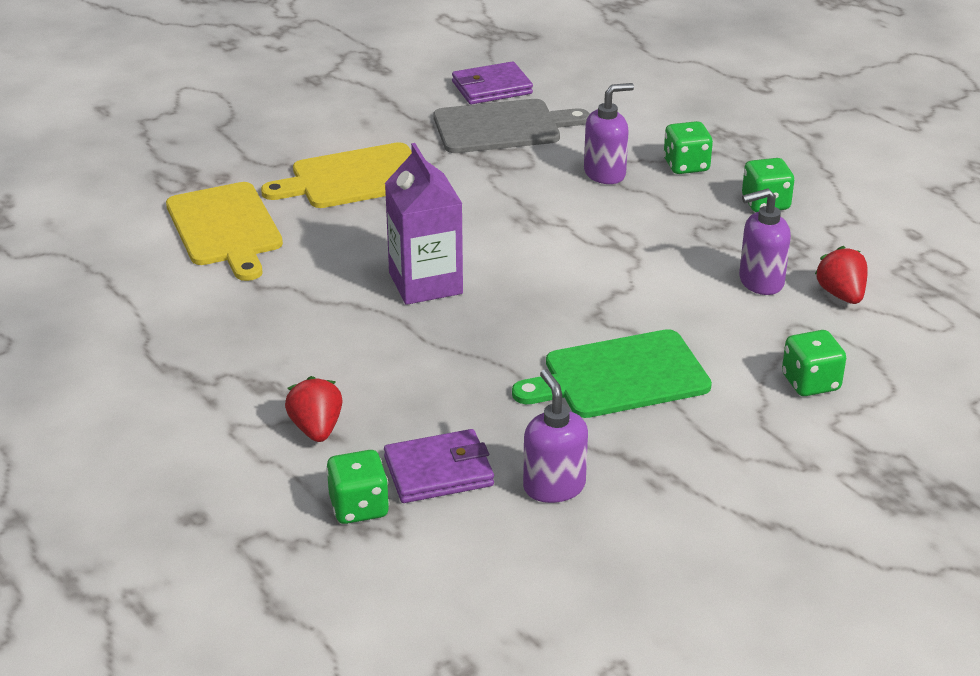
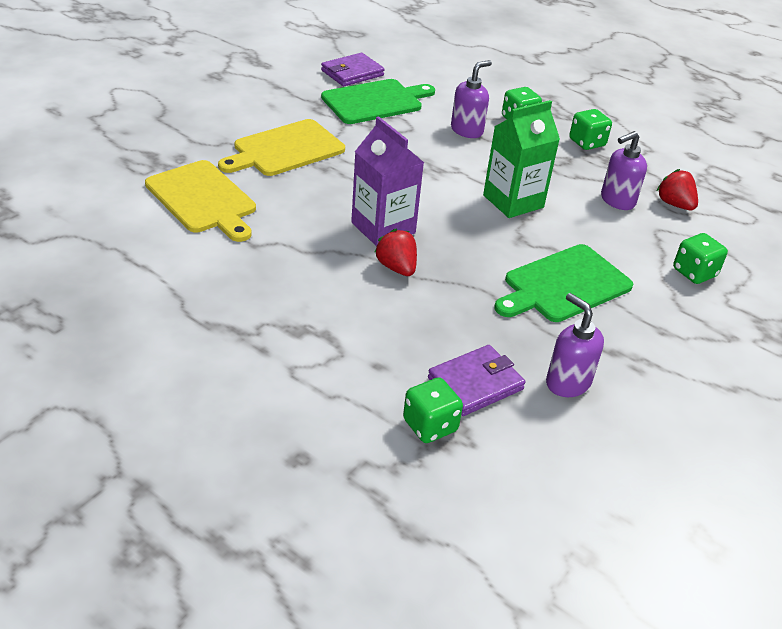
camera: 20 degrees left, 5 degrees up
red strawberry [285,376,343,442] -> red strawberry moved to [374,229,417,276]
grey cutting board [434,99,590,153] -> green cutting board [321,79,435,124]
none -> green carton [483,100,560,218]

